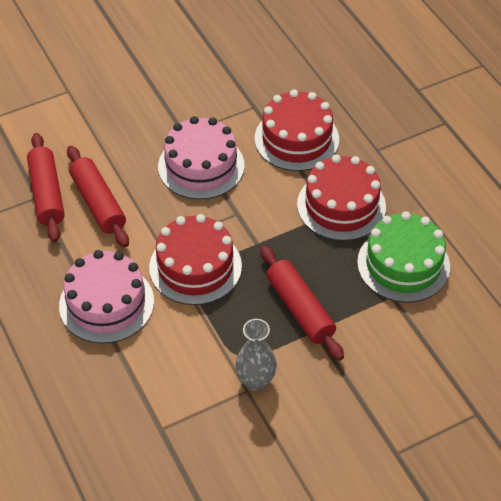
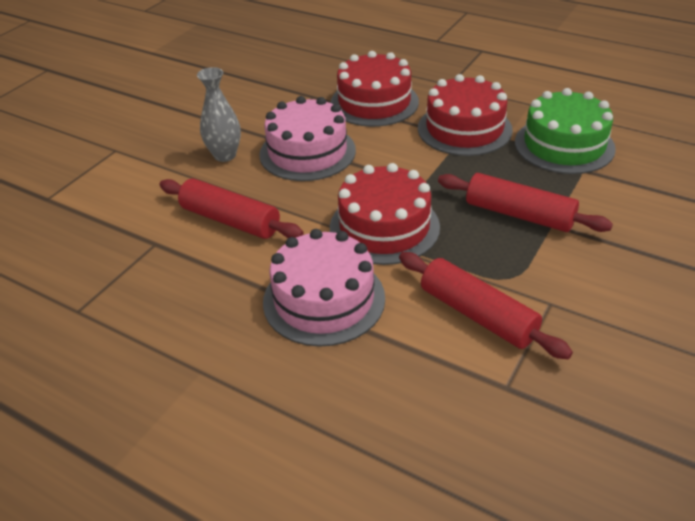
camera: 30 degrees left, 10 degrees down
red rolling pin [27,133,65,242] -> red rolling pin moved to [399,252,573,359]
grey vase [236,319,277,391] -> grey vase moved to [197,67,241,162]

